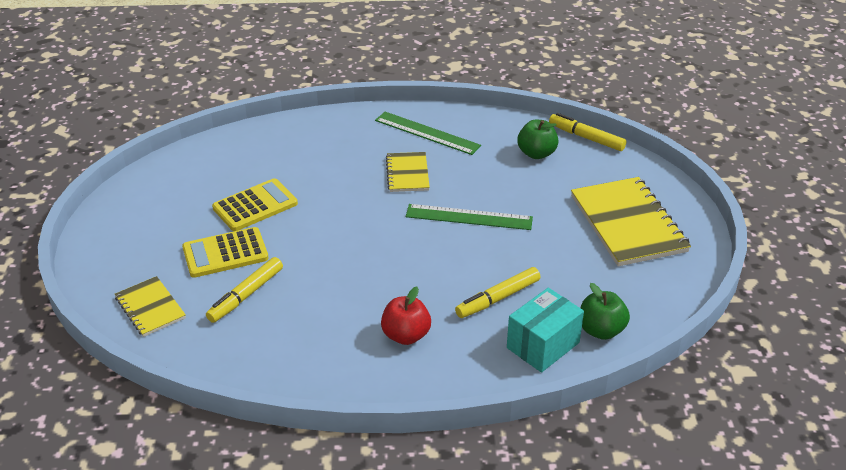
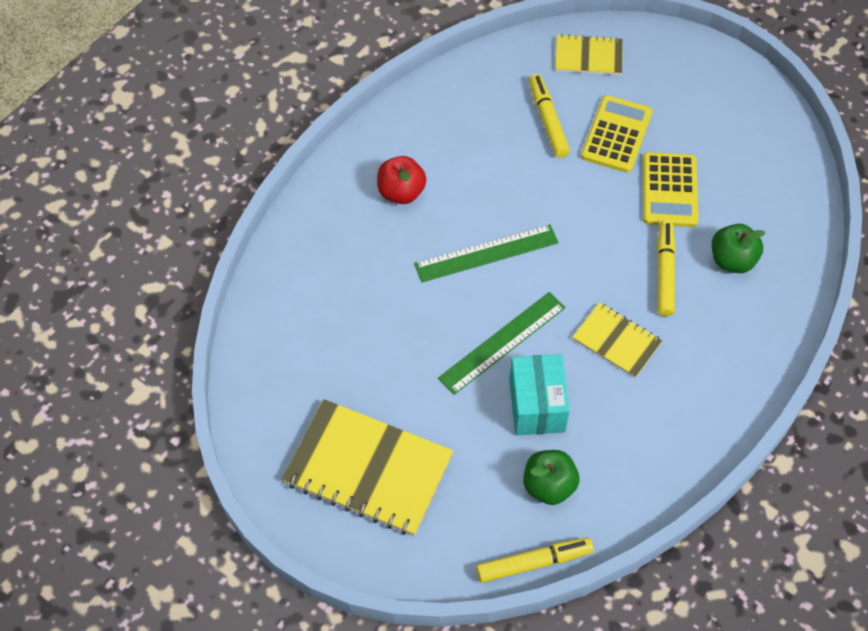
camera: 130 degrees right, 20 degrees up
green ruler [375,112,481,155] -> green ruler moved to [414,224,559,283]
yellow marker [455,267,541,318] -> yellow marker moved to [657,220,676,316]
turquoise box [507,288,584,373] -> turquoise box moved to [509,354,570,435]
green apple [581,283,630,340] -> green apple moved to [712,224,765,273]

